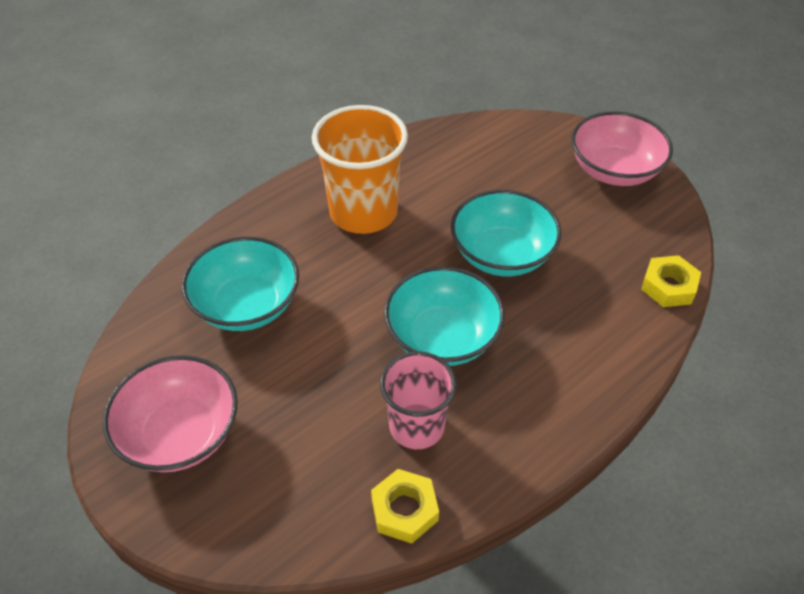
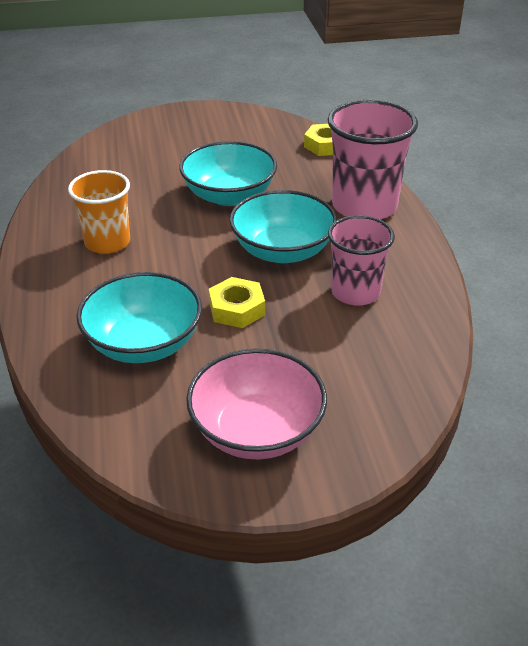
camera: 60 degrees left, 10 degrees down
orange cup [312,105,408,234] -> orange cup [68,170,130,254], size x0.66
yellow nut [371,469,439,543] -> yellow nut moved to [209,277,265,328]
pink bowl [571,111,673,186] -> none
none -> pink cup [328,100,418,219]

